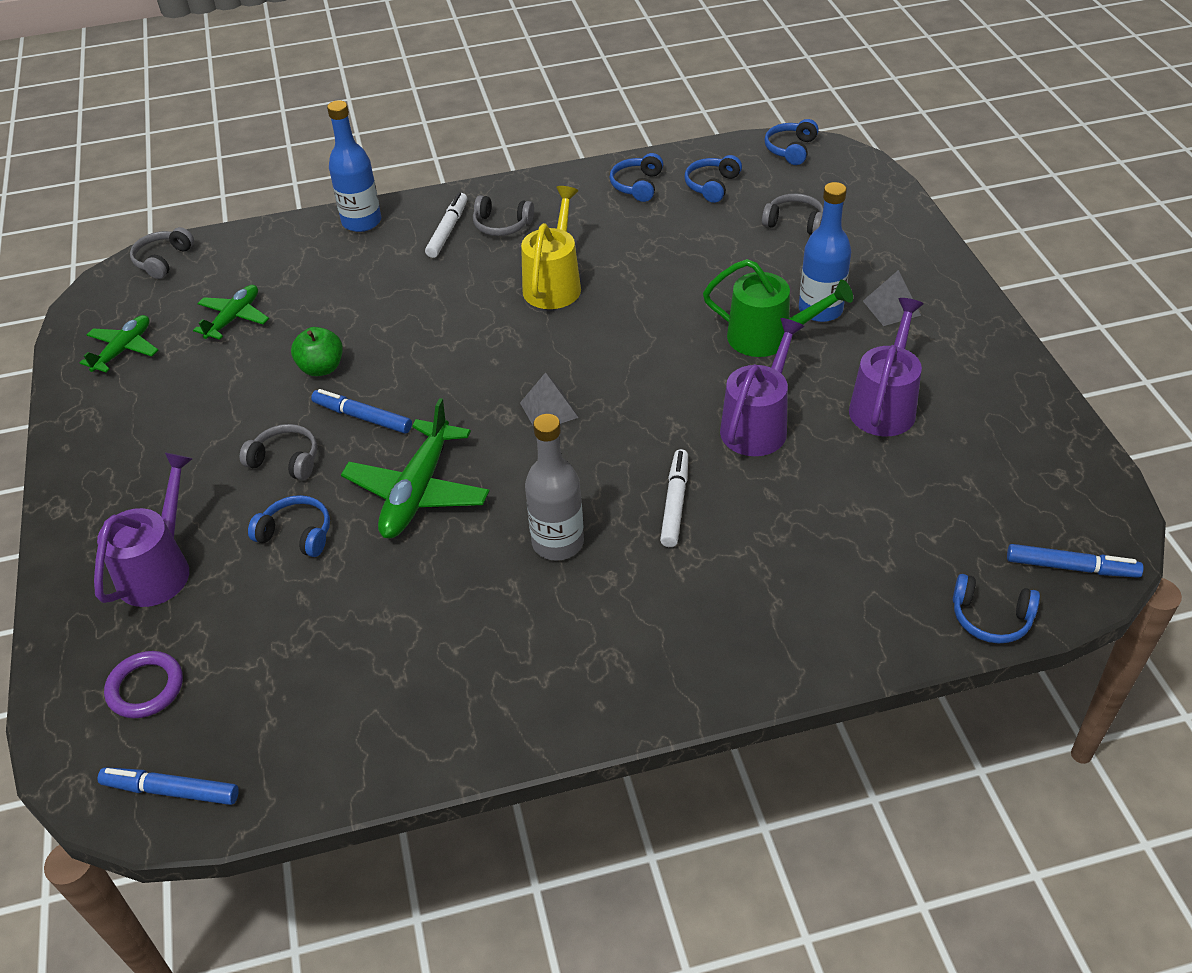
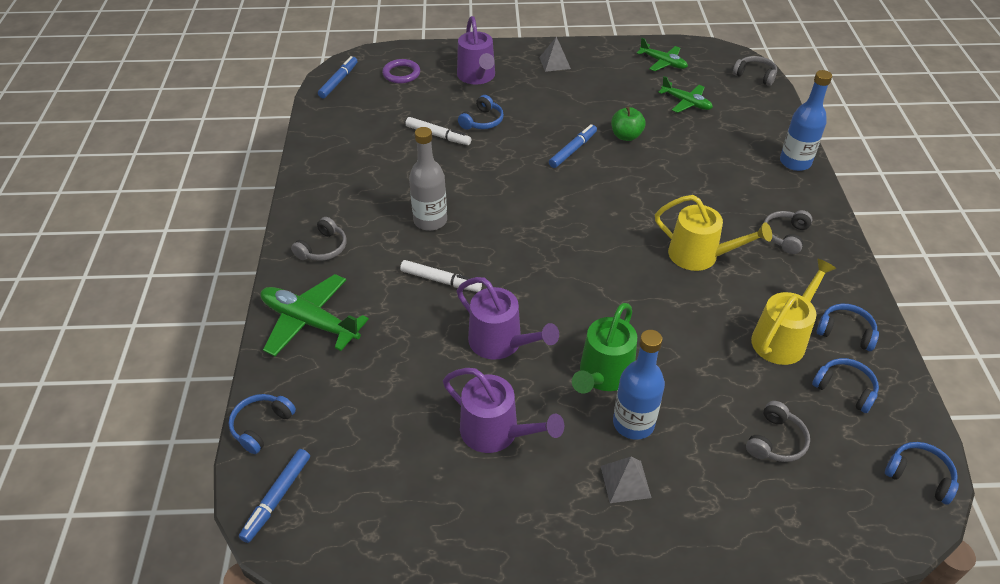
camera: 100 degrees right, 0 degrees up
purple watering can [94,453,193,607] -> purple watering can turned 45 degrees clockwise [457,16,495,84]
grey headphones [240,424,317,480] -> grey headphones moved to [291,217,347,261]
green plane [341,398,490,539] -> green plane moved to [260,274,369,357]
white marker [425,193,467,258] -> white marker moved to [405,117,471,145]
grey pyramid [520,372,578,425] -> grey pyramid moved to [539,36,571,72]
none -> yellow watering can [751,259,836,365]

